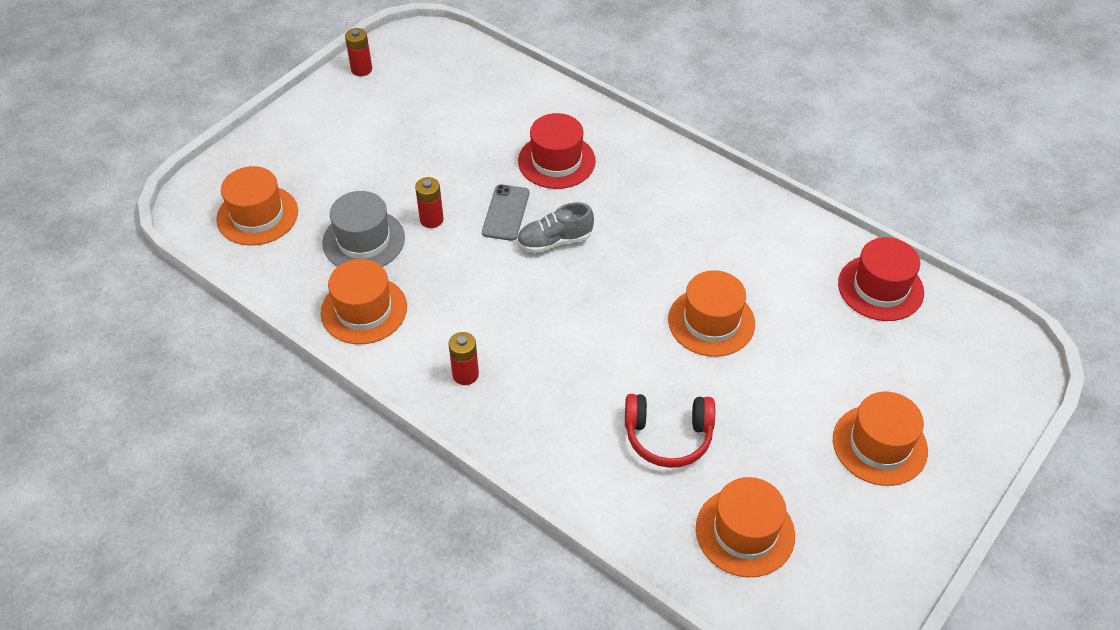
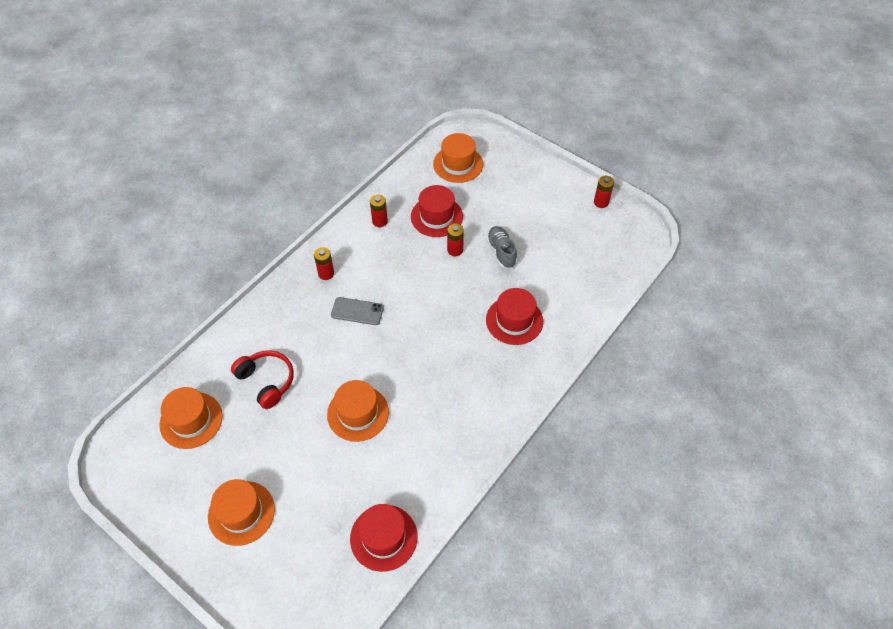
camera: 90 degrees right, 5 degrees up
orange hat [320,259,407,344] -> red battery [370,195,388,227]
grey hat [322,191,405,267] -> red hat [411,185,463,237]
grey phone [482,184,529,241] -> grey phone moved to [331,297,384,325]
grey shoe [517,202,594,253] -> grey shoe moved to [486,226,517,268]
red headphones [625,394,715,468] -> red headphones turned 135 degrees clockwise [231,350,294,409]

